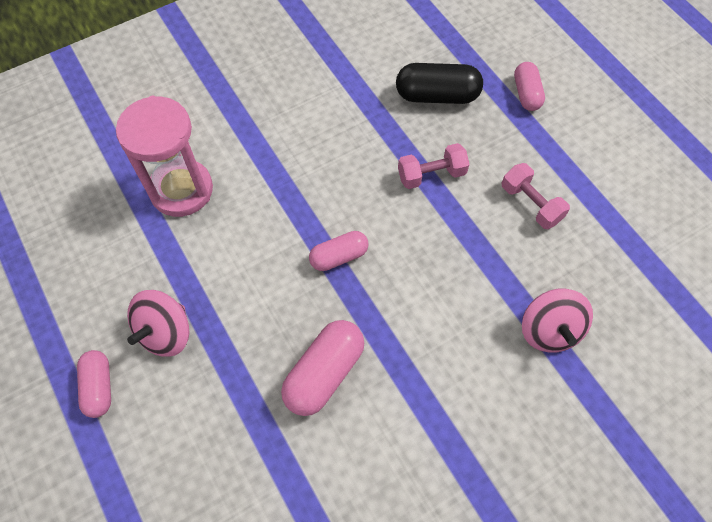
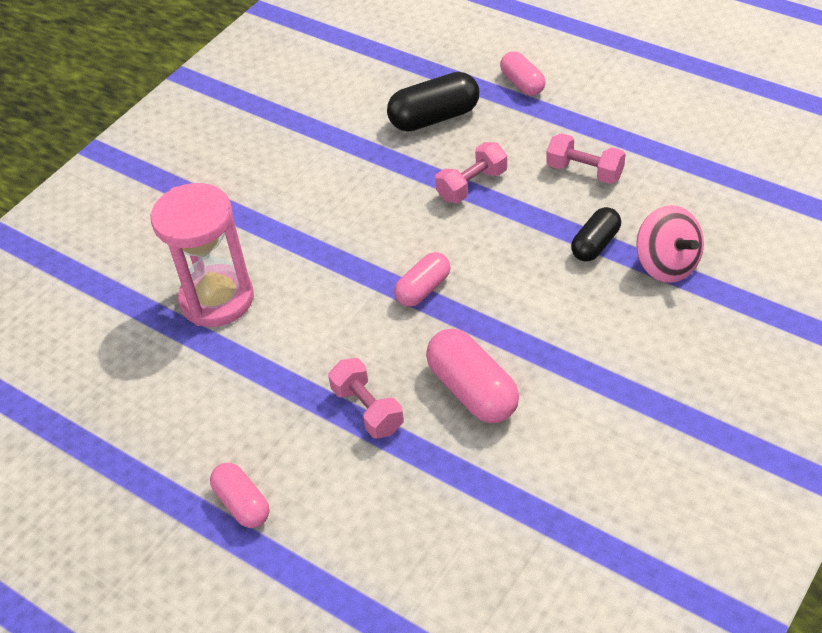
camera: 20 degrees left, 15 degrees down
pink spinning top [127,290,189,357] -> none
pink capsule [281,320,364,416] -> pink capsule turned 45 degrees counterclockwise [426,328,519,423]
none -> pink dumbbell [328,358,404,439]
none -> black capsule [571,207,621,262]

